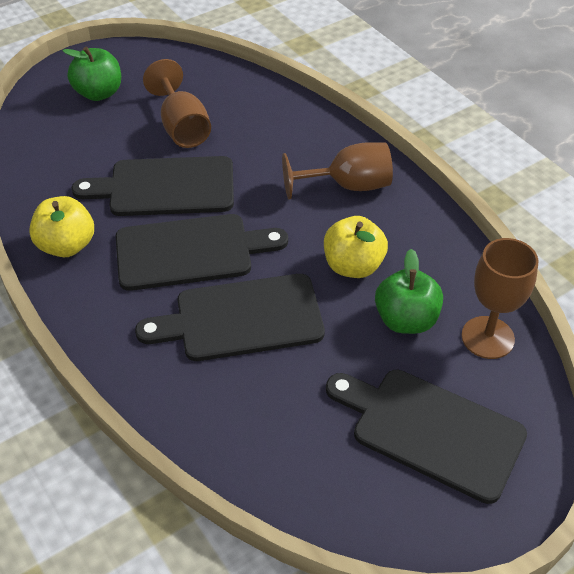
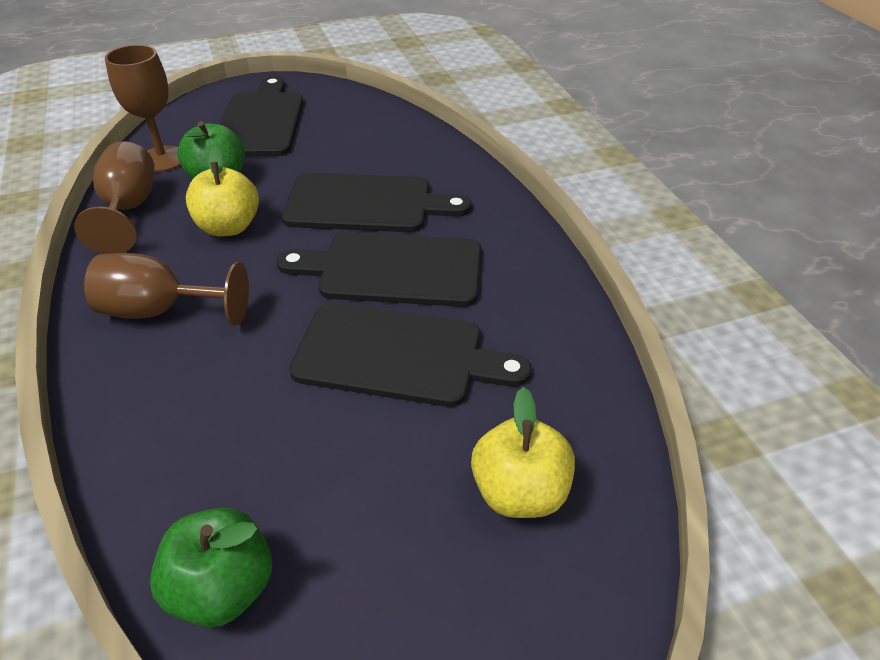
camera: 165 degrees left, 5 degrees down
yellow apple [29,196,94,257] -> yellow apple moved to [471,387,575,518]
green apple [63,47,121,101] -> green apple moved to [150,507,272,627]
brown goblet [143,59,211,148] -> brown goblet moved to [74,141,154,254]
black cutting board [326,370,527,504] -> black cutting board turned 135 degrees counterclockwise [220,76,304,156]

